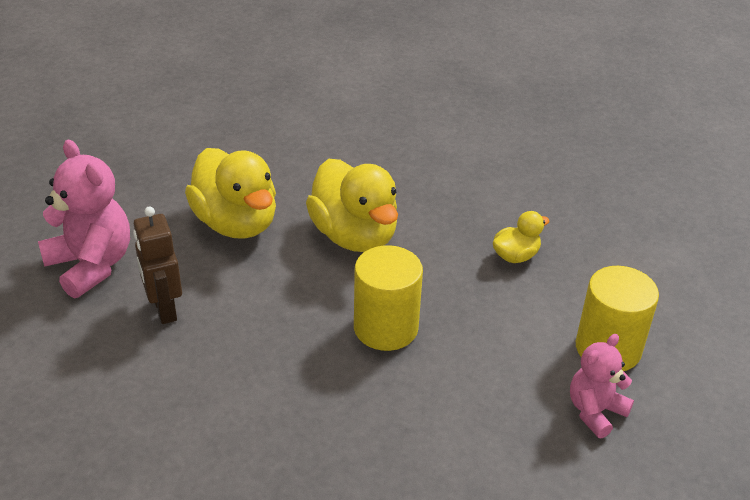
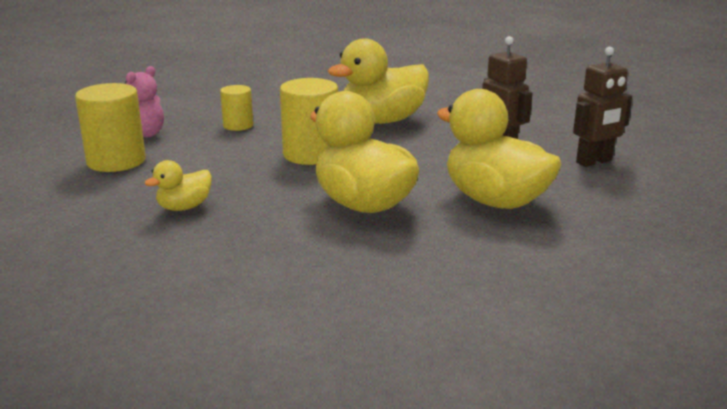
camera: 170 degrees right, 15 degrees down
pink teddy bear [38,140,130,298] -> brown robot [573,47,632,167]
none -> yellow cylinder [220,85,253,131]
none -> yellow duck [328,38,429,124]

